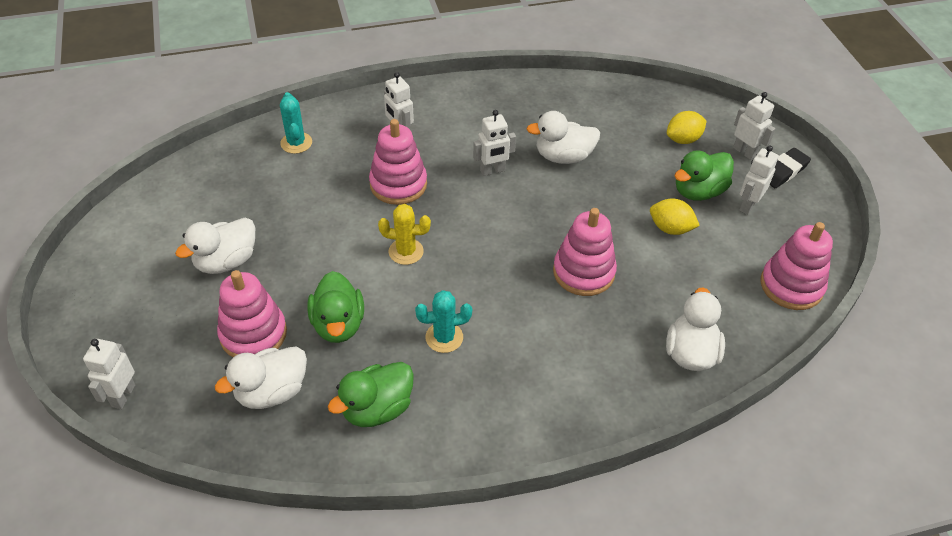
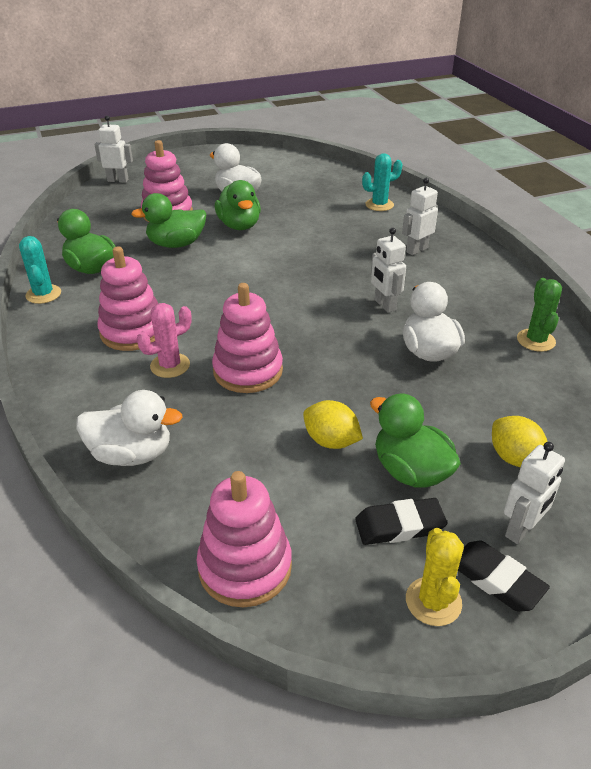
camera: 85 degrees right, 10 degrees down
white duck [215,347,307,409] -> none
pink stacking toy [369,119,427,205] -> pink stacking toy moved to [97,246,158,351]
yellow cactus [378,204,431,265] -> yellow cactus moved to [406,528,464,626]
turquoise cactus [415,290,472,353] -> turquoise cactus moved to [19,236,61,304]
yellow lemon [650,199,700,235] -> yellow lemon turned 75 degrees counterclockwise [303,400,363,449]
white robot [739,146,779,214] -> black eraser [355,498,447,545]
none -> pink cactus [137,303,192,378]
none -> green duck [215,180,261,230]
none -> green cactus [517,278,562,352]

